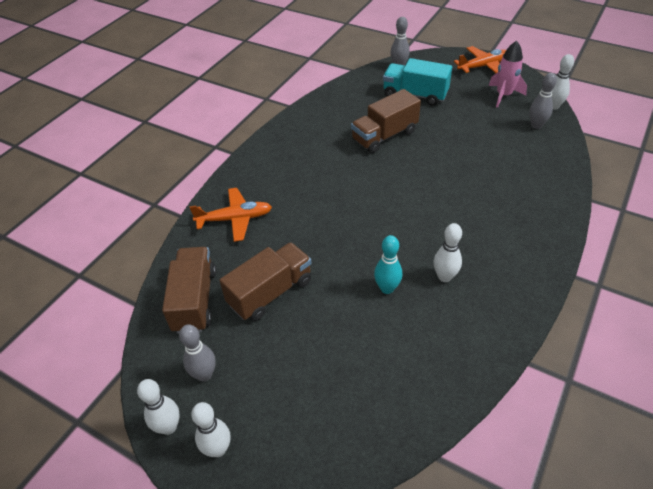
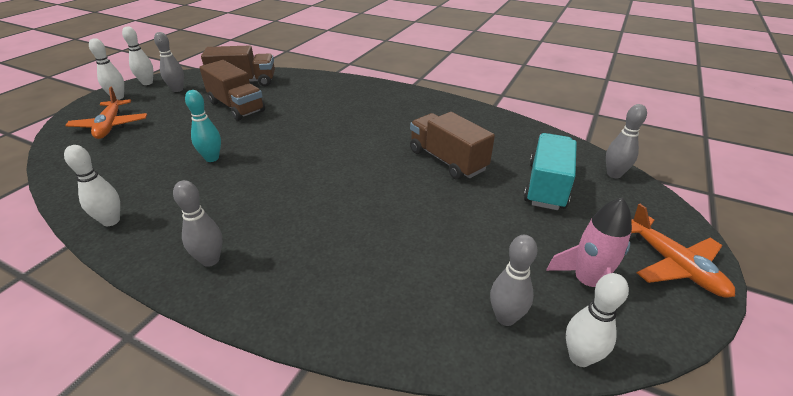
camera: 85 degrees right, 10 degrees down
orange plane [190,188,272,242] -> orange plane moved to [65,87,147,139]
white bowling pin [434,223,462,282] -> white bowling pin moved to [64,145,120,226]
none -> grey bowling pin [173,180,222,267]

